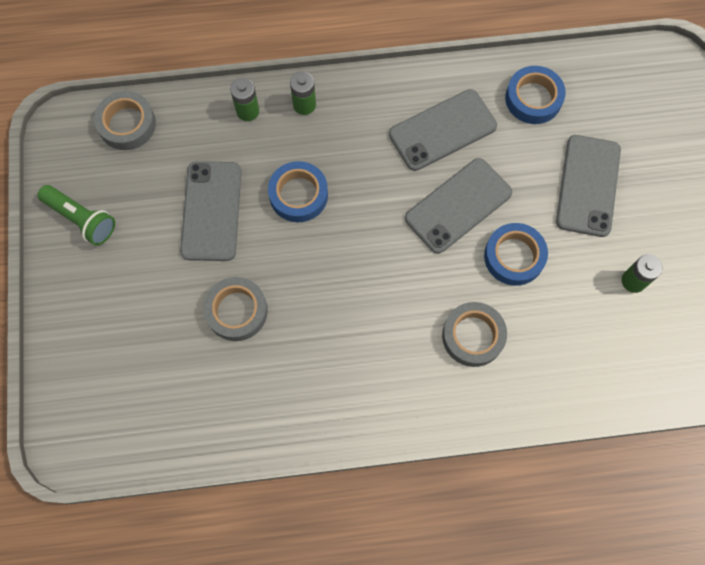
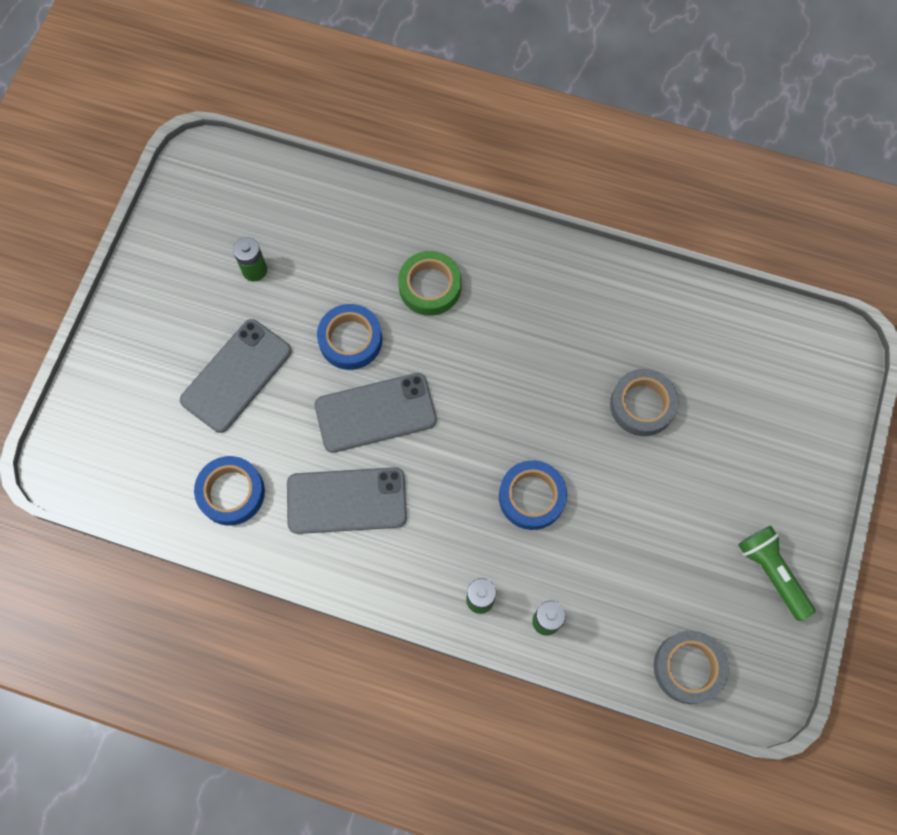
camera: 155 degrees left, 0 degrees up
grey phone [180,161,241,261] -> none
grey tape [442,302,507,367] -> green tape [398,251,461,316]

